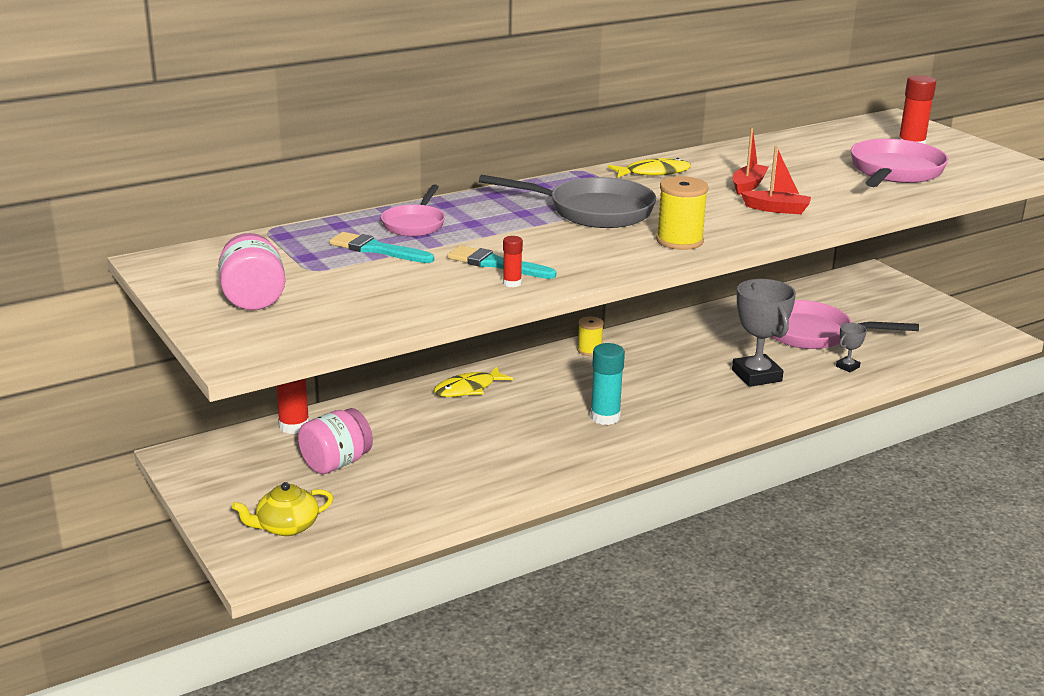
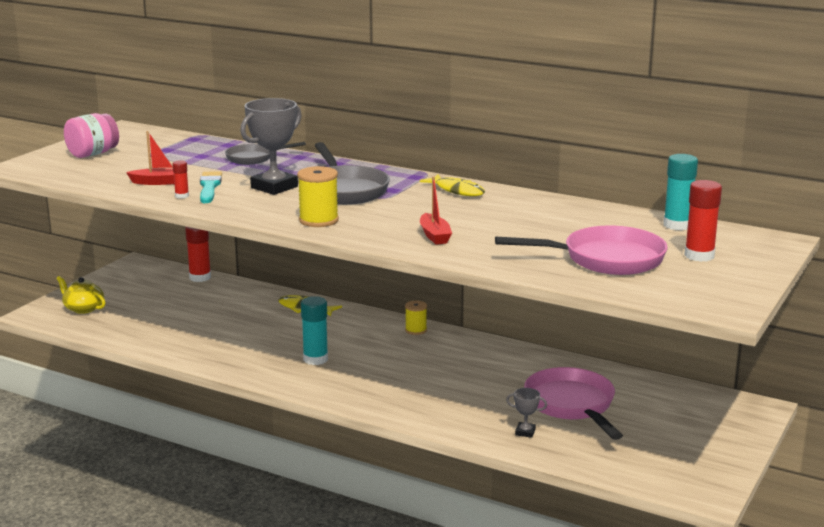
camera: 60 degrees right, 5 degrees down
pink jar [298,408,373,474] -> none
turquoise brush [329,232,434,263] -> none
pink pan [381,185,445,236] -> grey pan [225,142,306,165]
grey trophy [732,279,796,387] -> grey trophy moved to [240,98,302,195]
red boat [733,128,769,195] -> red boat moved to [126,131,174,185]
none -> turquoise glue stick [663,154,698,230]

